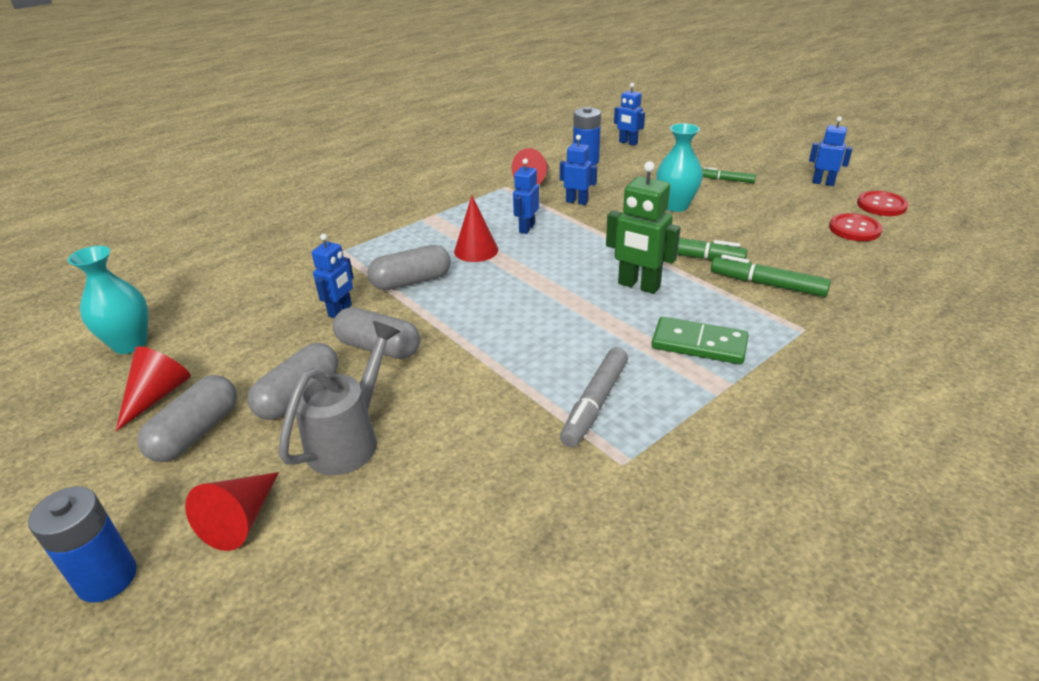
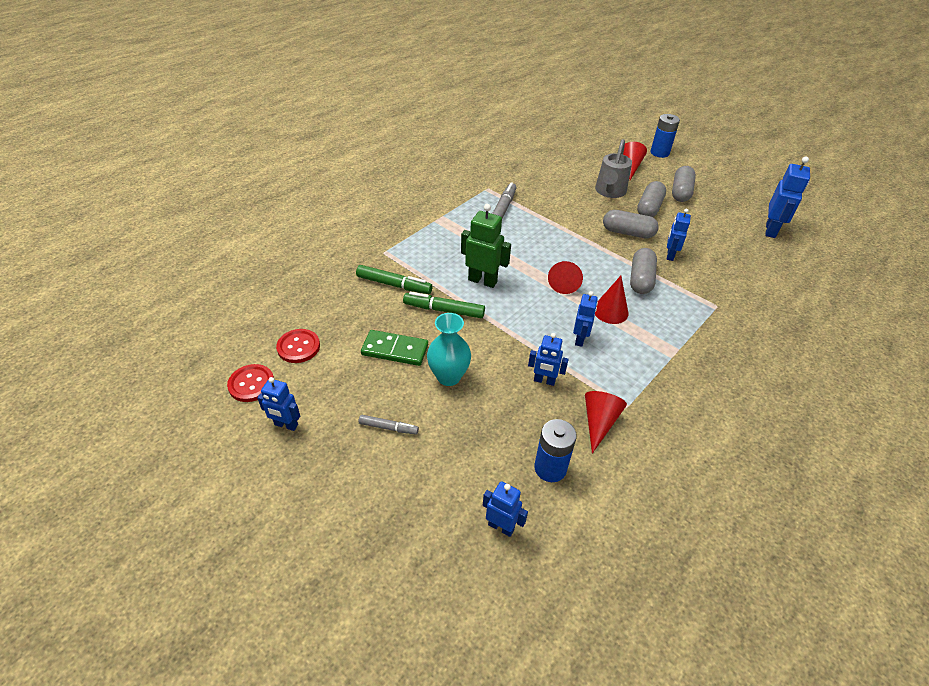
camera: 170 degrees right, 10 degrees up
turquoise vase [68,246,148,354] -> blue robot [765,156,810,238]
red cone [116,346,191,431] -> red cone moved to [548,261,583,294]
grey capsule [368,245,451,290] -> grey capsule turned 45 degrees counterclockwise [630,248,657,294]
green domino [651,317,749,364] -> green domino moved to [361,330,428,366]
green marker [702,167,756,183] -> grey marker [359,415,419,435]

